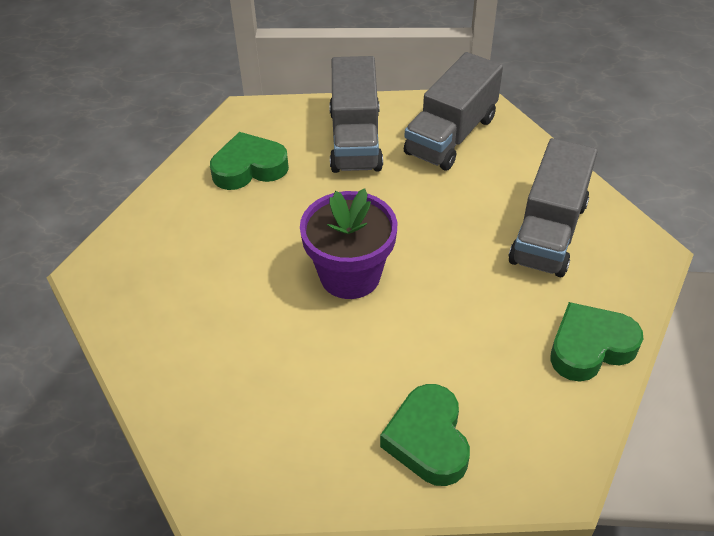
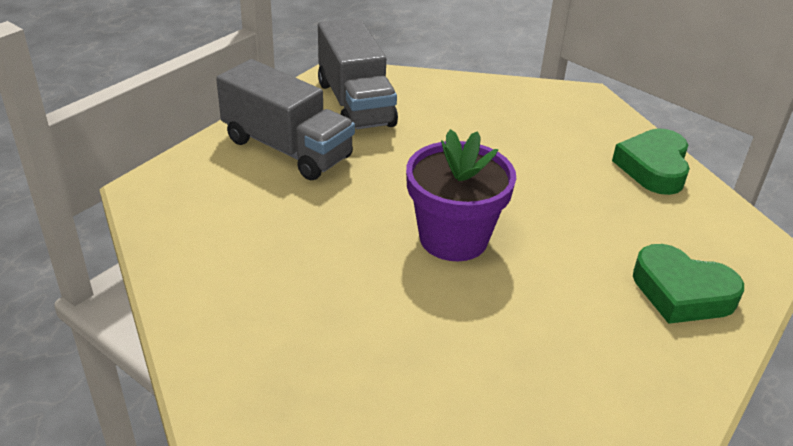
camera: 55 degrees left, 10 degrees down
green heart [210,132,289,190] -> none
grey truck [508,138,598,277] -> none

